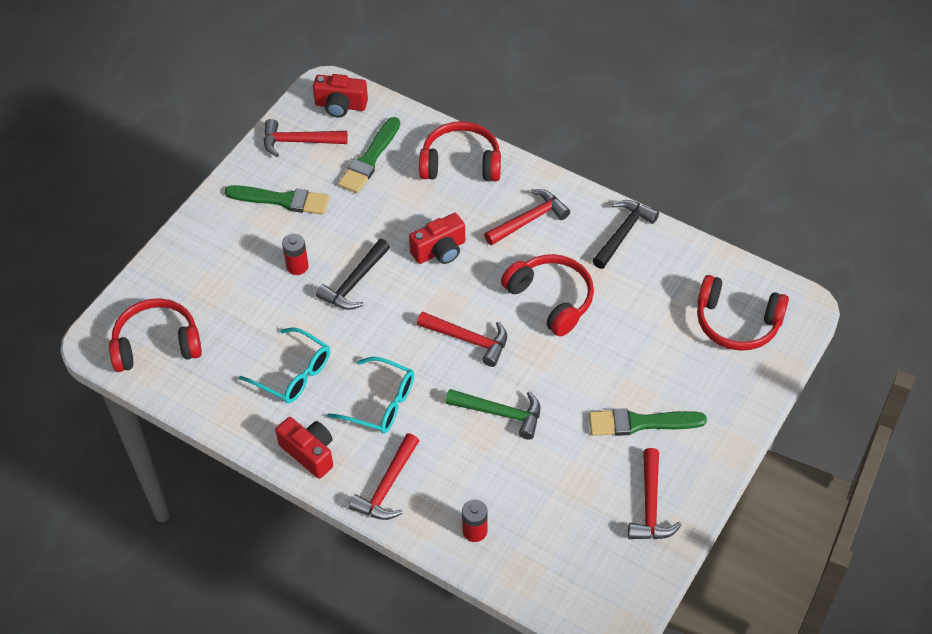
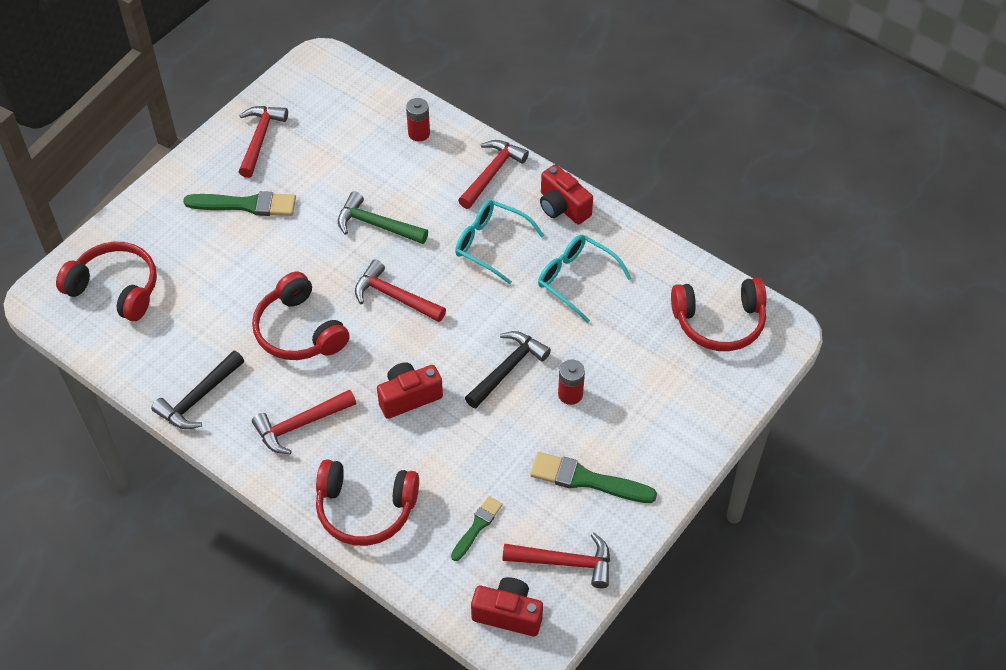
camera: 175 degrees left, 0 degrees up
green brush [338,117,400,193] -> green brush [451,496,503,561], size x0.60

